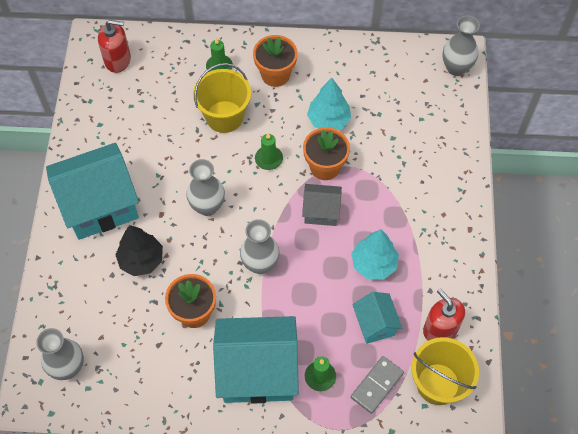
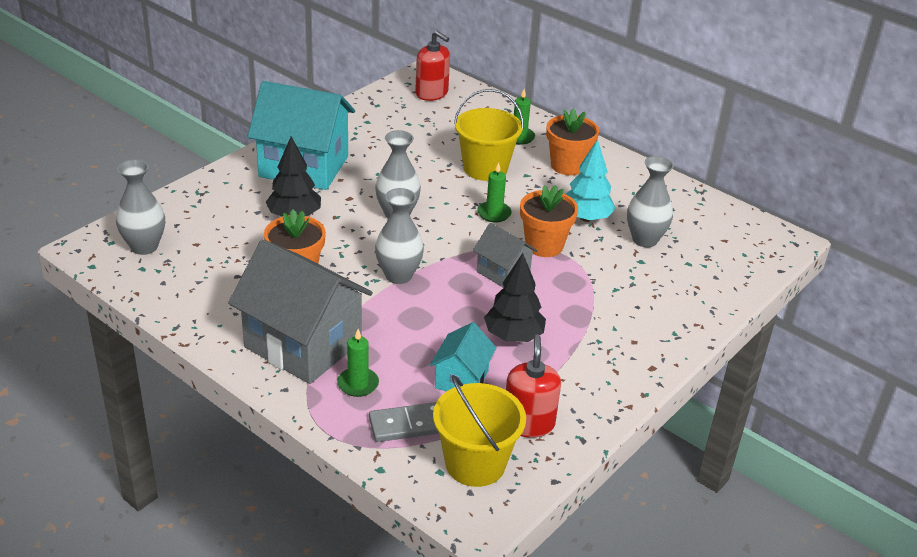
camera: 35 degrees right, 25 degrees down
turquoise house [213,316,299,404] -> grey house [228,239,373,384]
turquoise tree [351,229,399,279] -> black tree [484,253,546,342]
grey vase [442,15,480,76] -> grey vase moved to [627,156,674,247]

